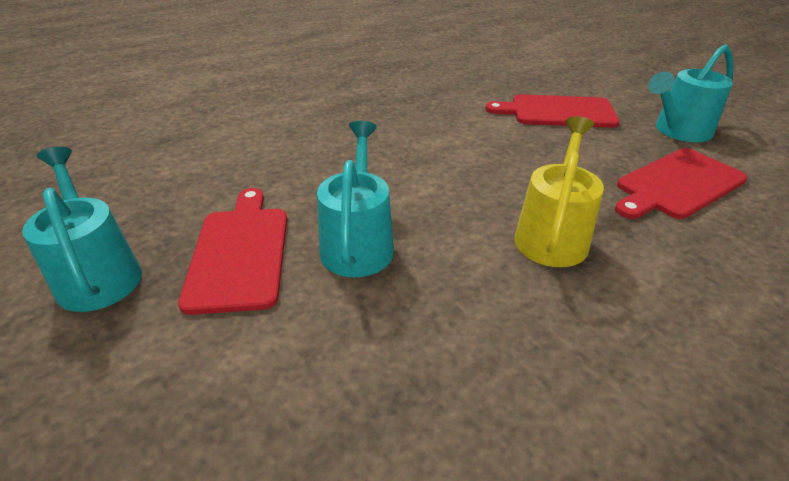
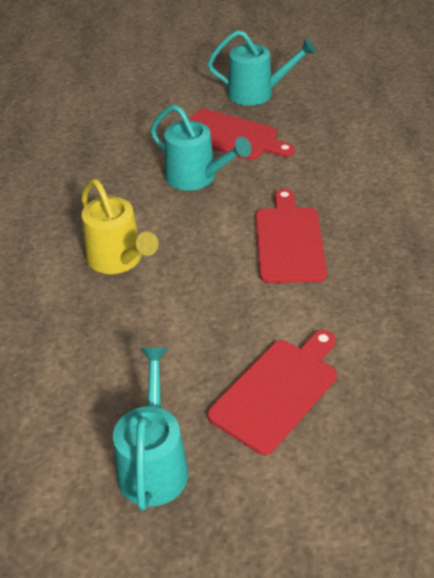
camera: 125 degrees right, 5 degrees up
red cutting board [615,148,748,219] -> red cutting board moved to [256,189,327,283]

